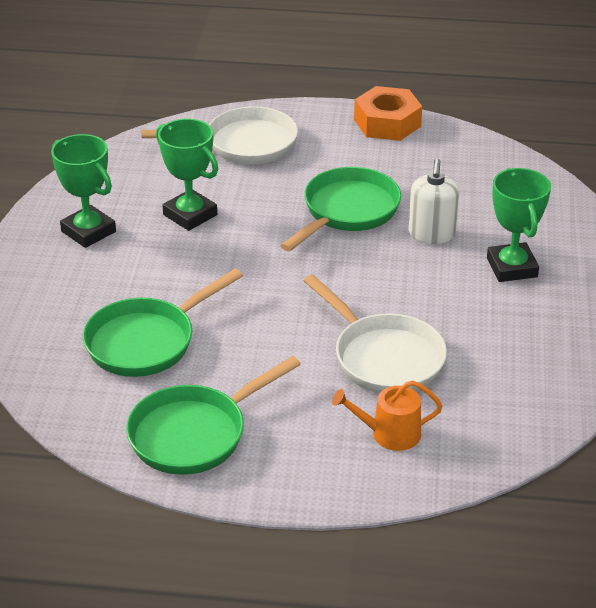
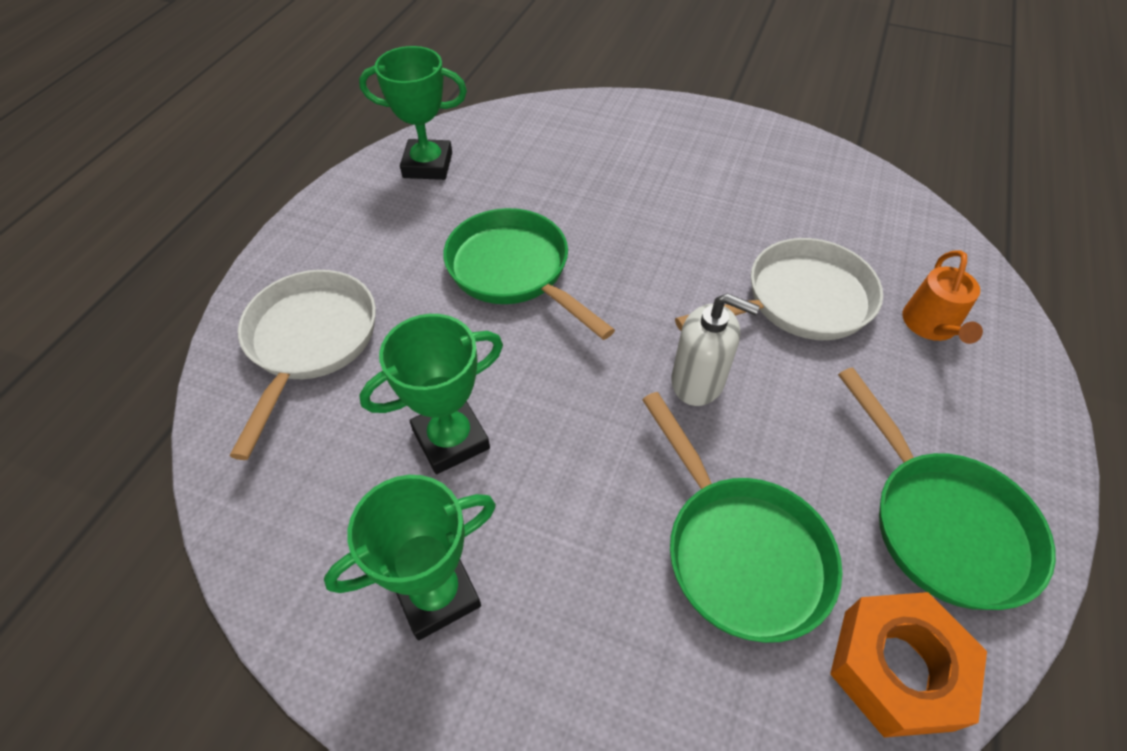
camera: 75 degrees left, 15 degrees up
orange nut [354,86,422,141] -> orange nut moved to [830,592,987,738]
white soap dispenser [409,159,459,244] -> white soap dispenser moved to [671,293,760,406]
green trophy [487,168,551,282] -> green trophy moved to [359,46,467,180]

